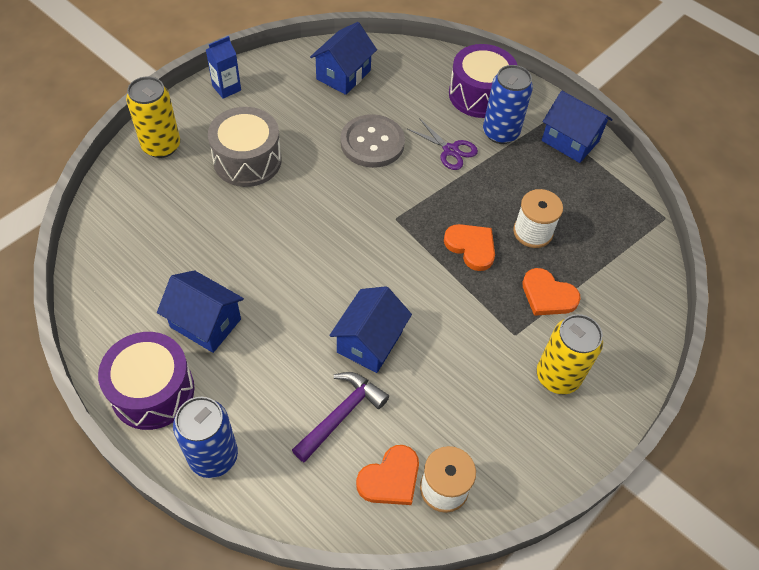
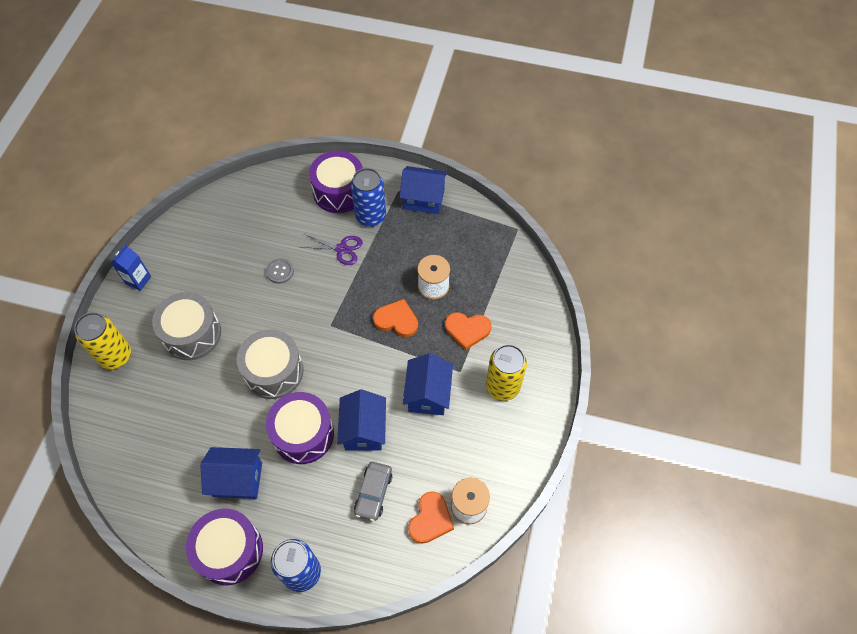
camera: 25 degrees left, 5 degrees up
purple hammer [292,372,389,462] -> grey car [354,462,393,521]
blue house [310,22,377,95] -> blue house moved to [403,353,453,415]
grey button [340,114,405,168] -> grey button [266,259,294,284], size x0.51
none -> grey drum [237,329,304,399]
none -> purple drum [266,392,334,464]

